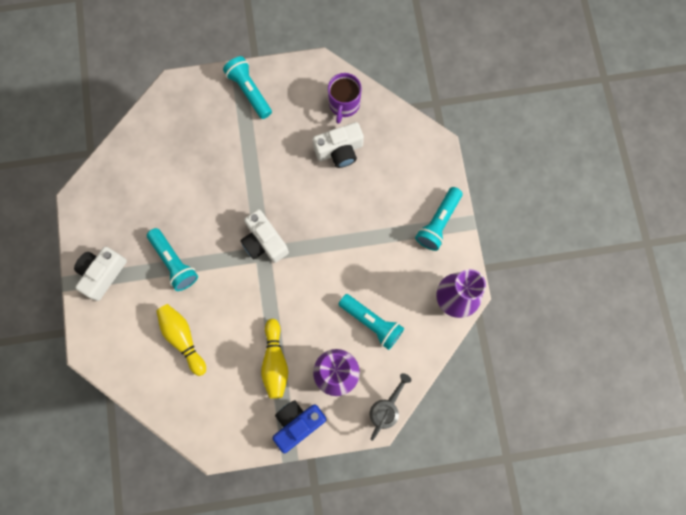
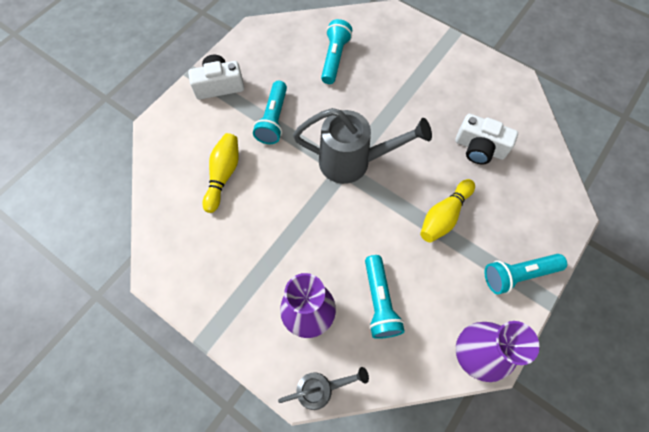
camera: 45 degrees right, 10 degrees down
turquoise flashlight [223,56,272,119] -> turquoise flashlight moved to [321,19,352,84]
white camera [240,209,289,263] -> grey watering can [293,108,432,184]
yellow bowling pin [261,319,288,399] -> yellow bowling pin moved to [420,179,475,243]
blue camera [273,400,327,453] -> none
purple mug [328,73,362,124] -> none

